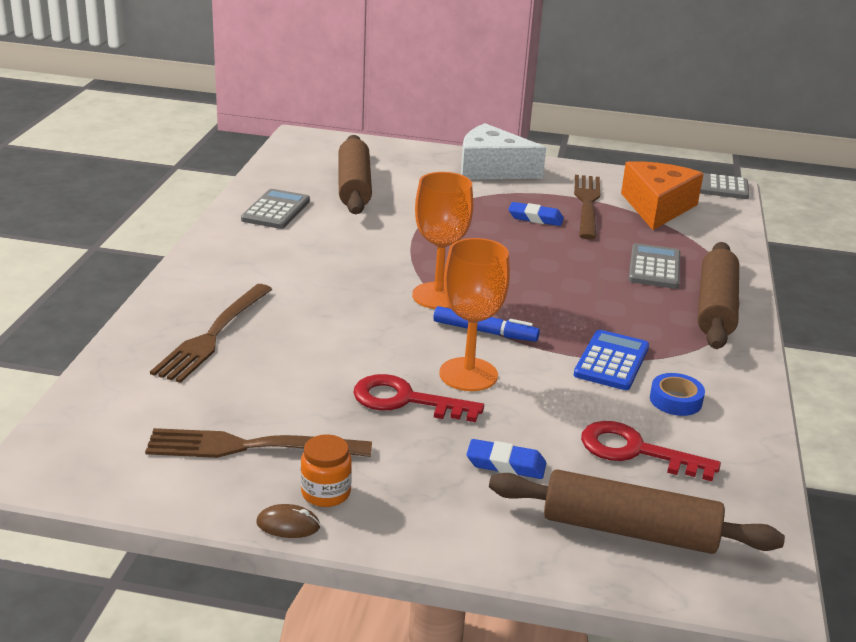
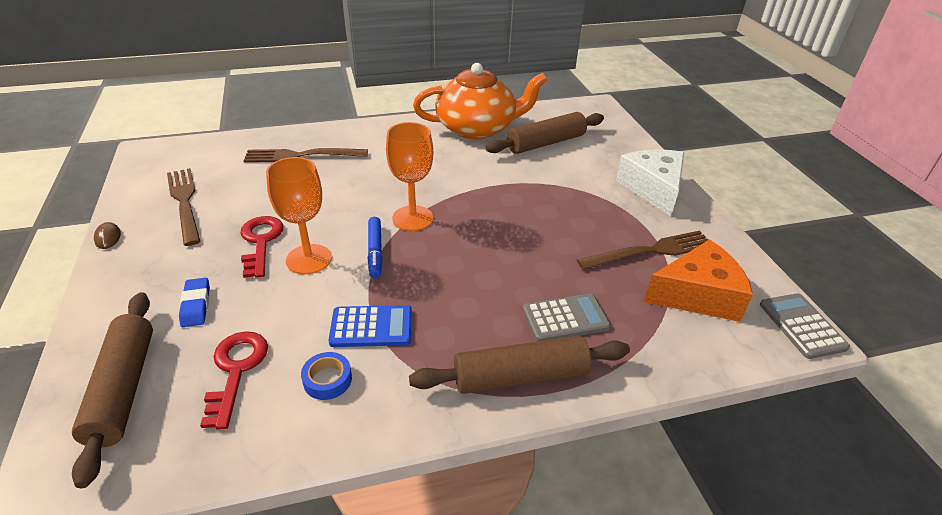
camera: 65 degrees right, 10 degrees up
grey calculator [241,189,310,229] -> orange teapot [413,63,547,139]
orange jar [301,434,352,507] -> none
blue eraser [508,202,564,226] -> none

